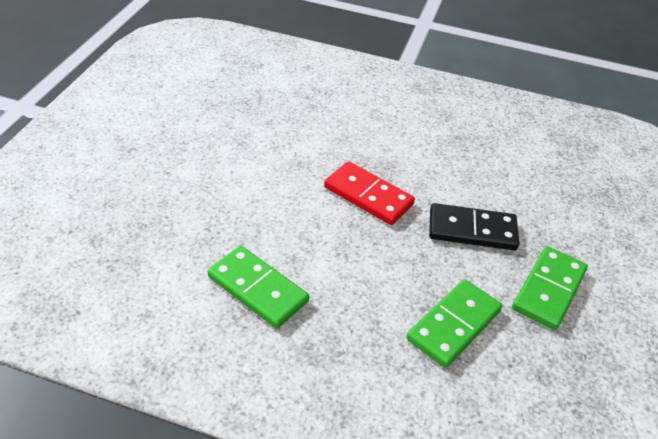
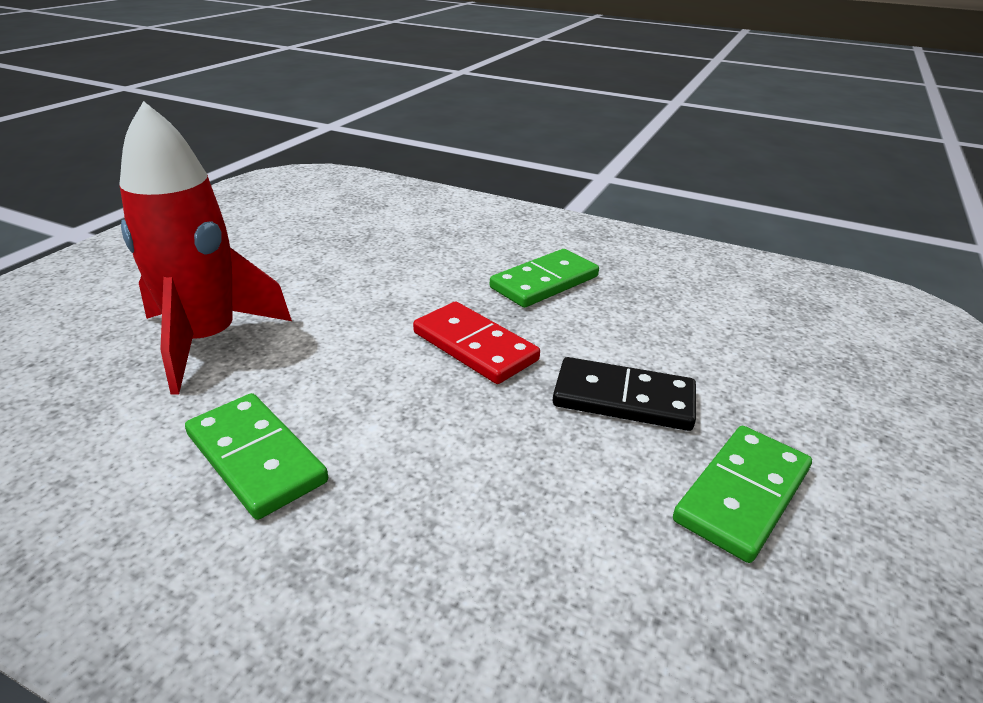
camera: 10 degrees right, 10 degrees down
green domino [407,279,502,368] -> green domino moved to [490,249,599,308]
none -> red rocket [119,101,292,395]

